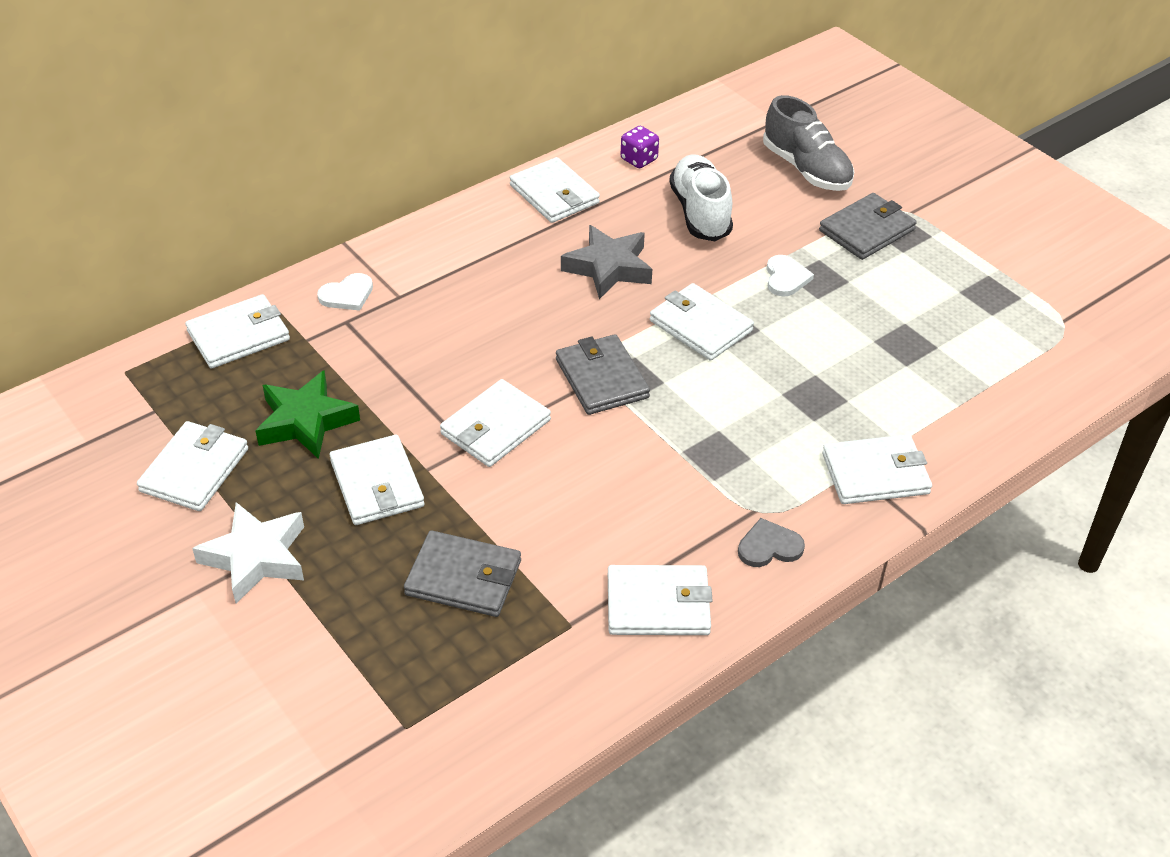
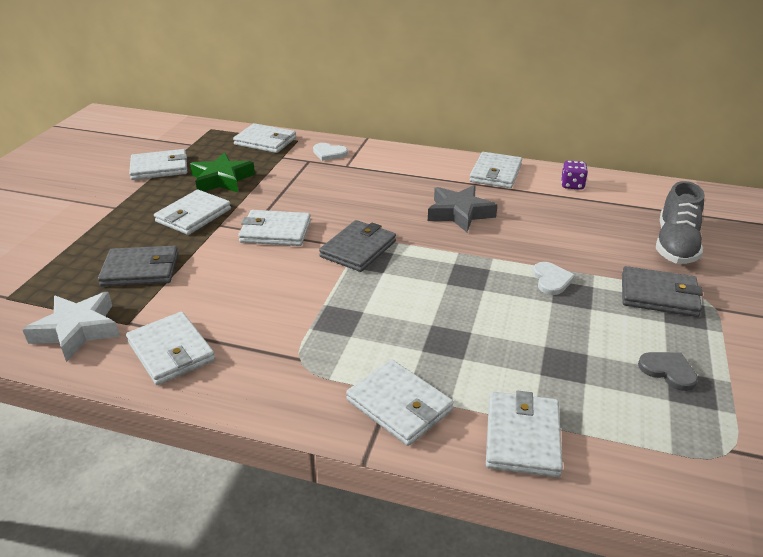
camera: 55 degrees right, 10 degrees down
white star [192,502,304,604] -> white star moved to [22,292,120,362]
grey wallet [404,530,521,617] -> grey wallet turned 75 degrees counterclockwise [98,246,178,287]
white wallet [650,283,754,361] -> white wallet moved to [486,391,563,477]
white shoe [669,154,733,241] -> none
grey heart [738,518,805,567] -> grey heart moved to [638,352,698,391]
white heart [767,255,814,297] -> white heart turned 60 degrees counterclockwise [533,262,575,295]

